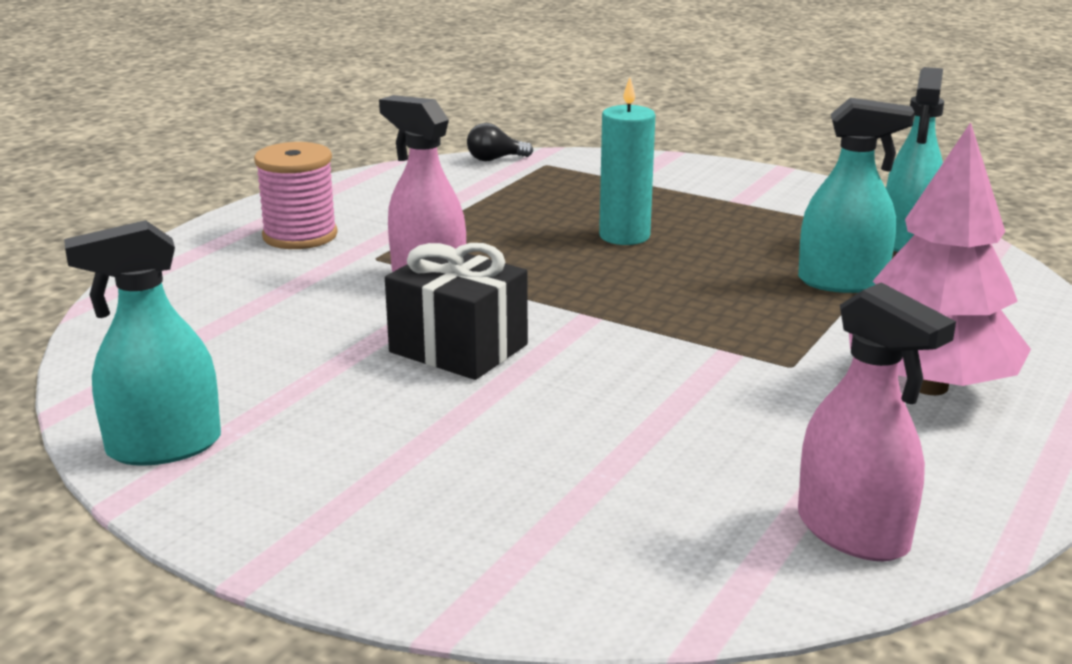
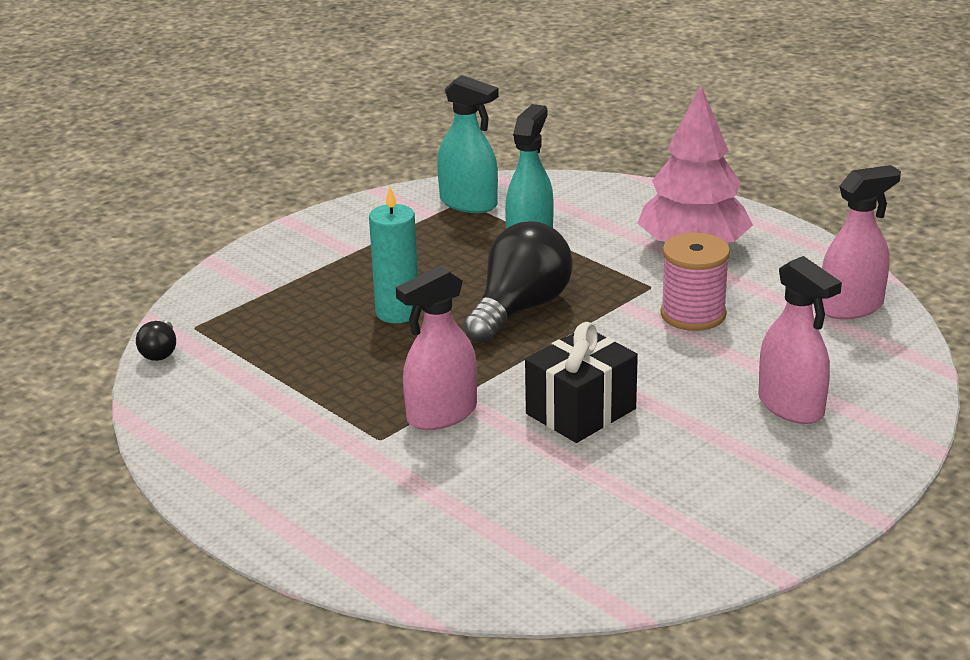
camera: 75 degrees left, 5 degrees up
turquoise spray bottle [64,220,221,466] -> none
pink spool [254,142,338,249] -> pink spool moved to [660,233,730,331]
none -> black light bulb [463,221,573,343]
none -> pink spray bottle [758,256,842,424]

